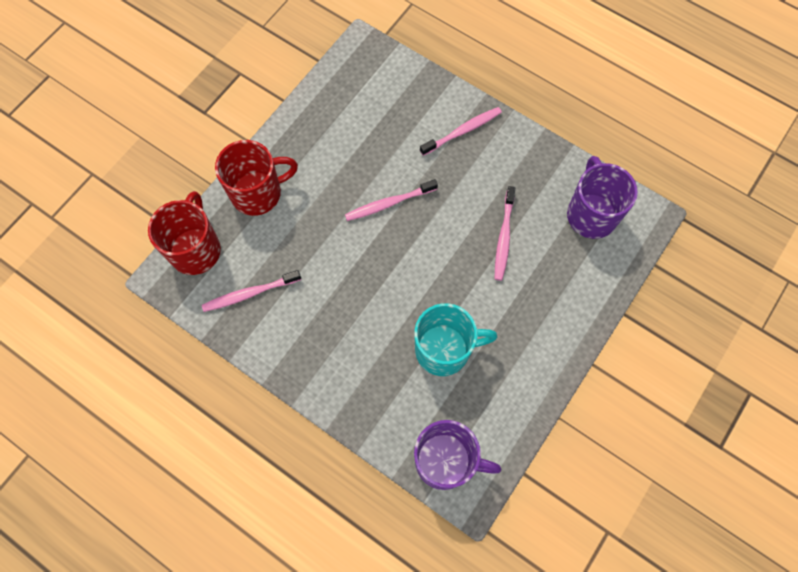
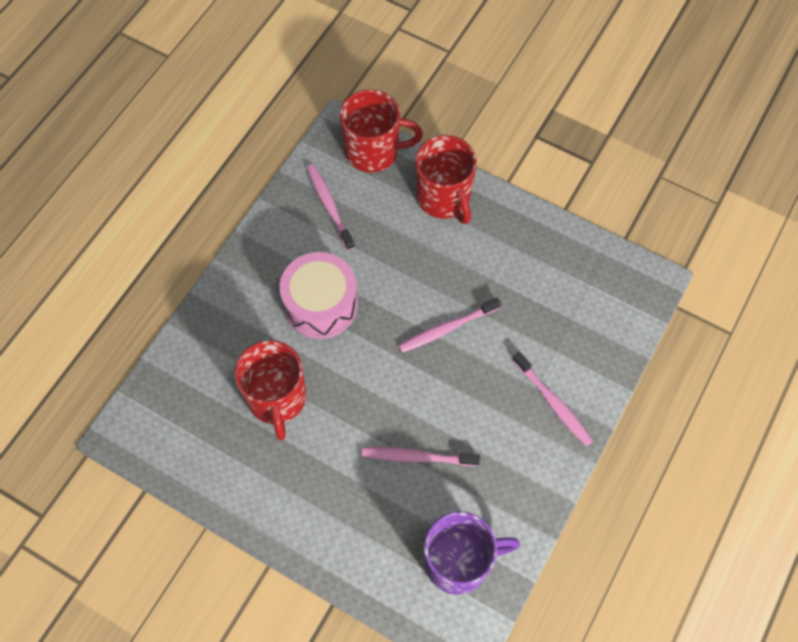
camera: 85 degrees right, 5 degrees down
pink toothbrush [345,179,438,221] -> pink toothbrush turned 90 degrees counterclockwise [398,297,501,353]
turquoise mug [414,303,497,376] -> red mug [235,340,306,440]
purple mug [414,420,501,490] -> none
none -> pink drum [280,252,358,339]

